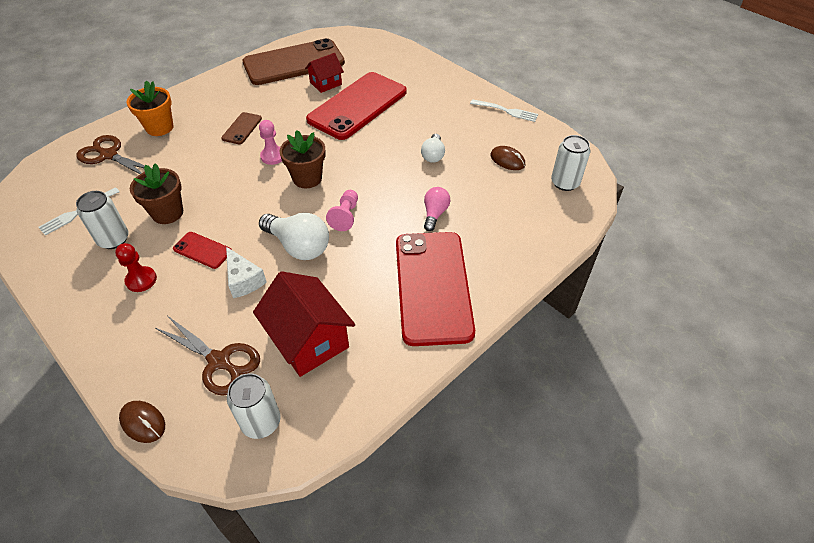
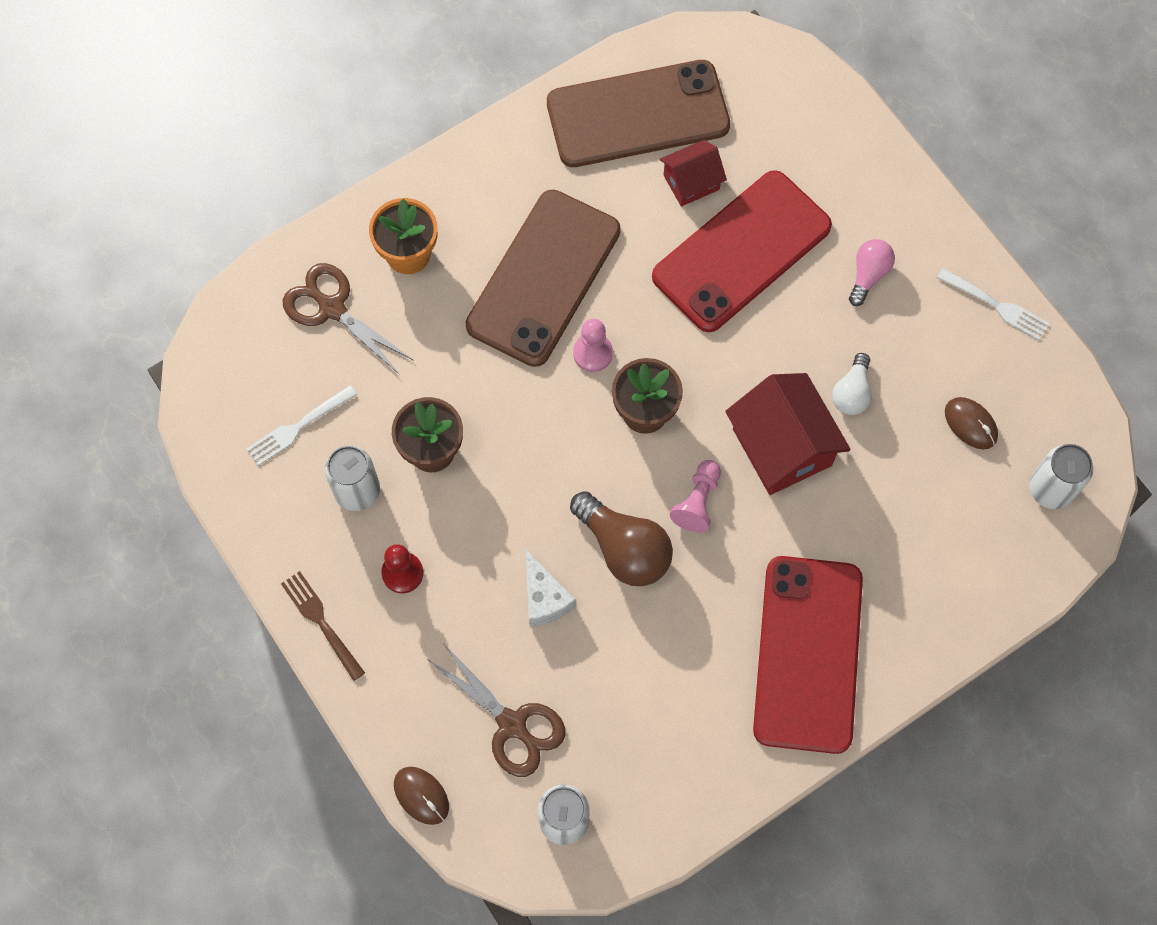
camera: 10 degrees right, 20 degrees up
red phone [173,232,232,269] -> none
brown phone [221,112,262,144] -> brown phone [466,190,621,367], size x2.32
red house [253,271,355,377] -> red house moved to [725,373,851,495]
white light bulb [259,213,329,260] -> brown light bulb [570,491,673,586]
pink light bulb [424,187,450,231] -> pink light bulb moved to [849,239,895,306]
none -> brown fork [281,571,365,681]

